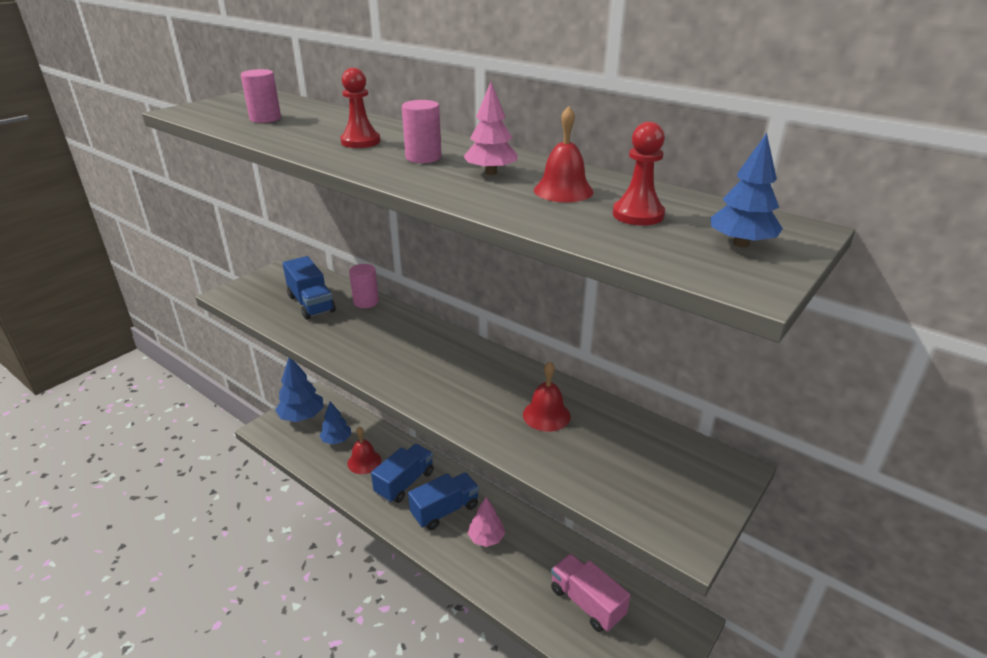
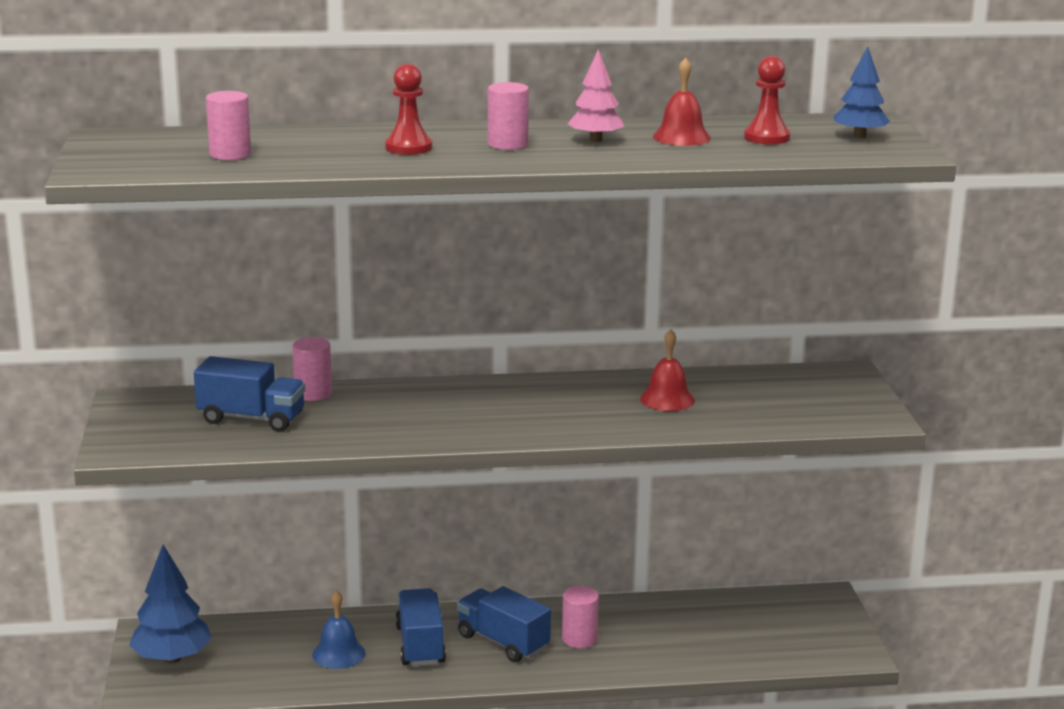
camera: 45 degrees left, 10 degrees down
blue tree [319,401,351,445] -> none
red bell [347,427,381,474] -> blue bell [312,590,365,669]
blue truck [408,473,479,530] -> blue truck turned 60 degrees counterclockwise [457,586,551,662]
pink tree [468,497,505,547] -> pink cylinder [562,586,599,648]
pink truck [551,554,630,632] -> none

